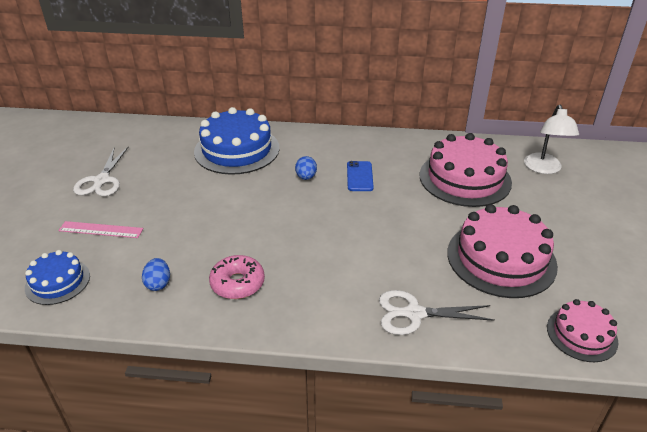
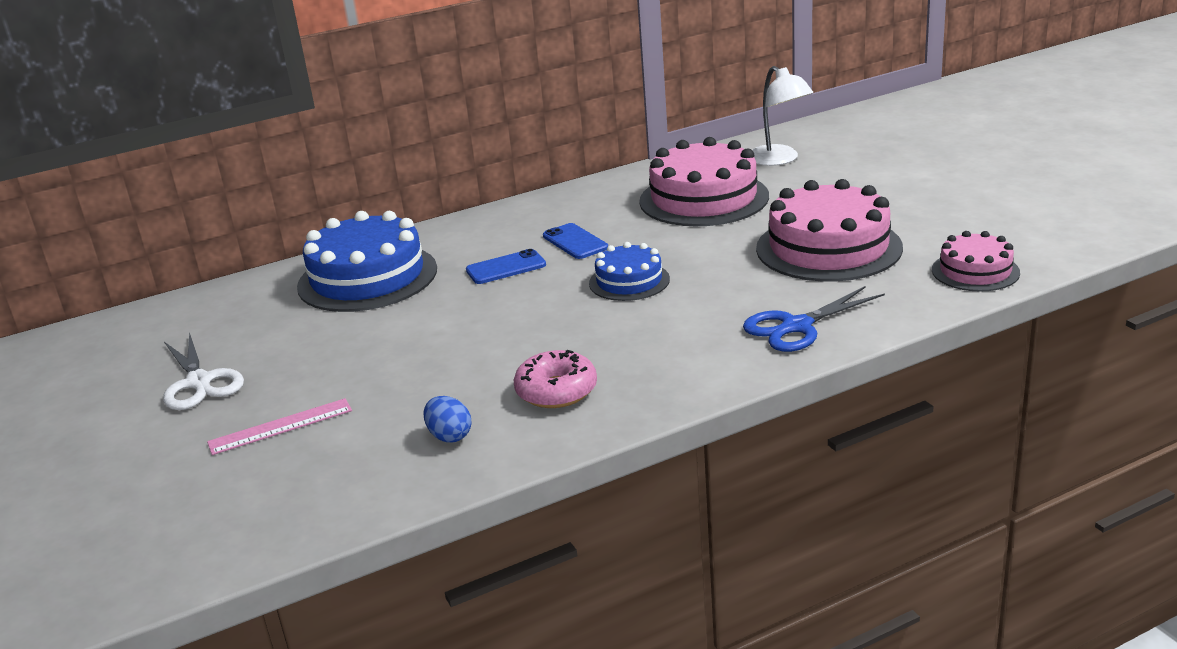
camera: 30 degrees left, 10 degrees down
blue cake [25,250,90,305] -> blue cake moved to [589,242,670,301]
blue egg [295,156,317,180] -> blue phone [466,249,546,284]
white scissors [379,290,495,335] -> blue scissors [743,286,885,352]

